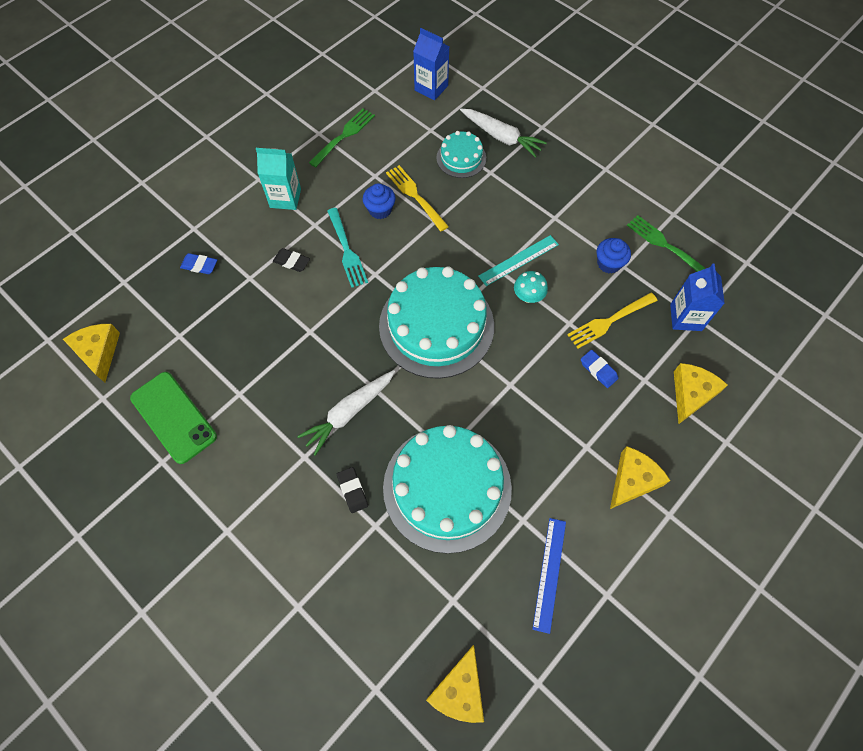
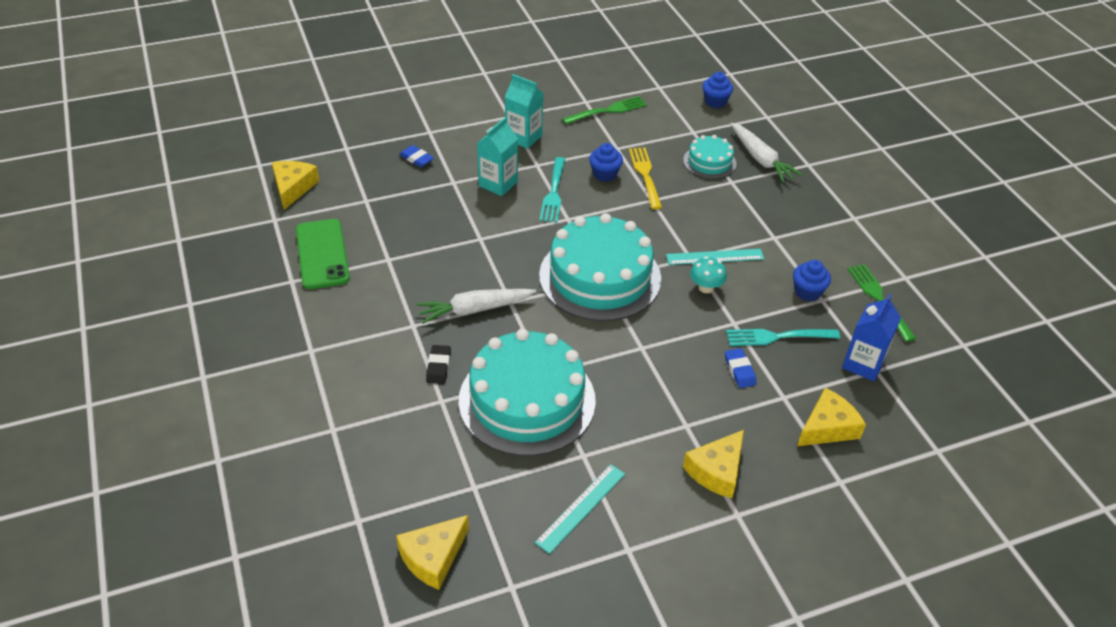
camera: 25 degrees right, 20 degrees down
black eraser [273,248,310,272] -> turquoise carton [477,117,518,196]
blue carton [413,28,449,100] -> blue cupcake [702,72,733,108]
blue ruler [532,518,566,634] -> turquoise ruler [535,464,625,554]
yellow fork [567,293,658,349] -> turquoise fork [726,329,840,346]
yellow cheese [610,446,671,509] -> yellow cheese turned 150 degrees clockwise [683,430,744,498]

